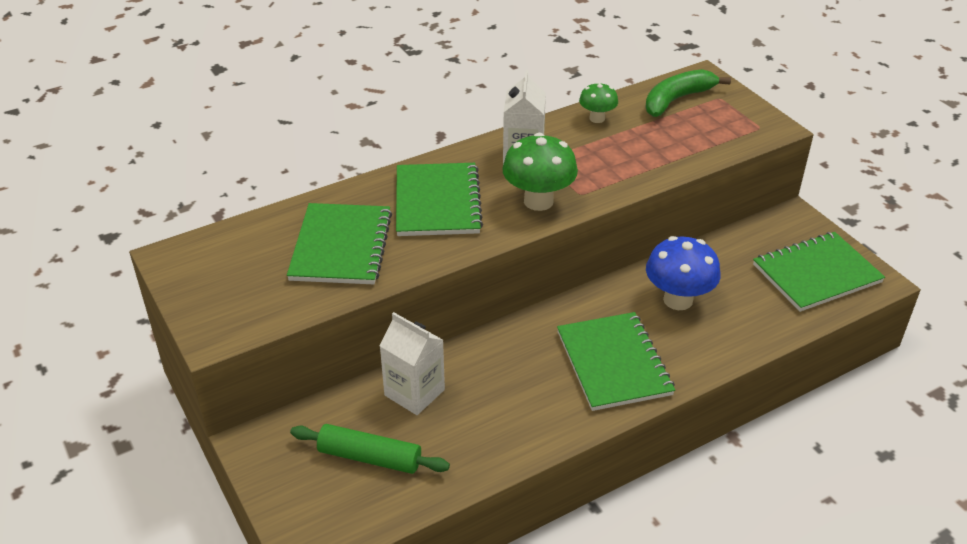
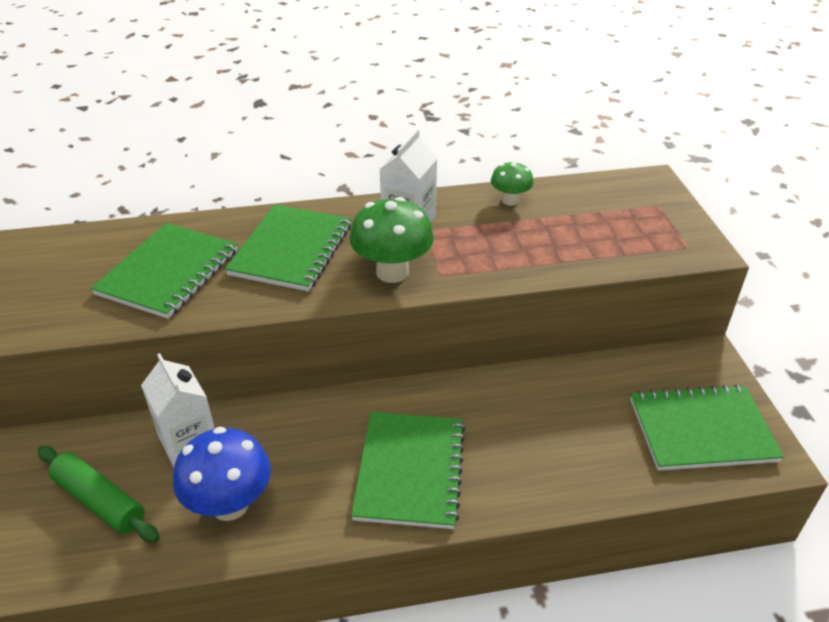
camera: 20 degrees right, 0 degrees up
green banana [645,69,731,117] -> none
blue mushroom [646,236,721,310] -> blue mushroom moved to [173,427,271,521]

